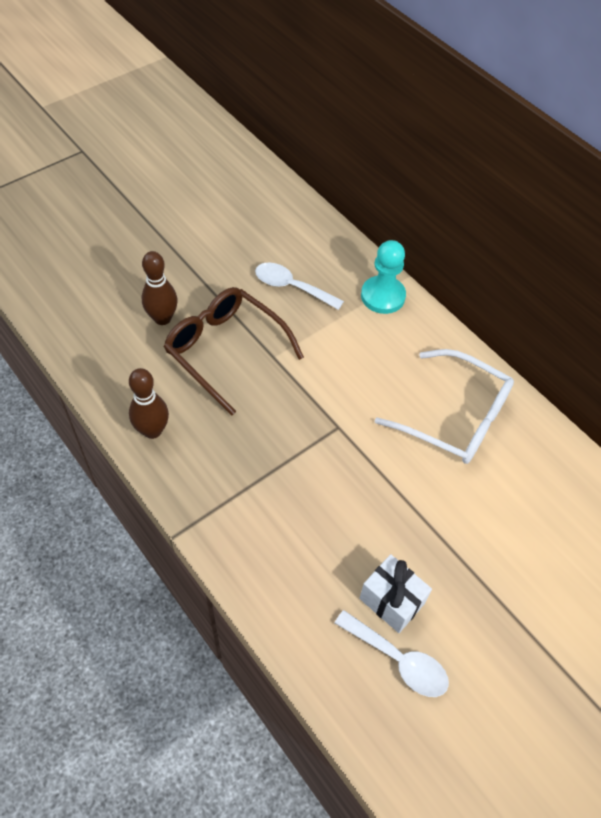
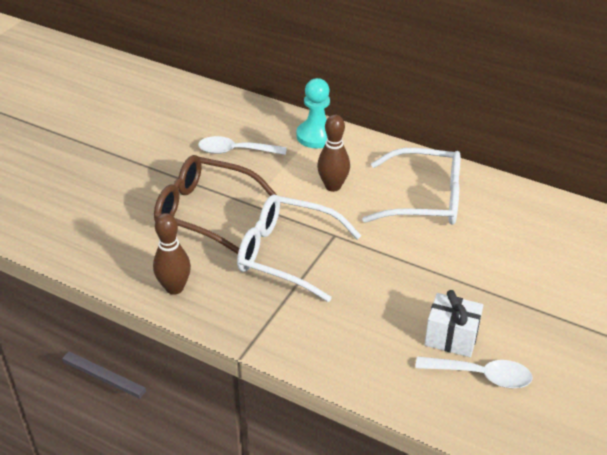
camera: 20 degrees left, 15 degrees down
brown bowling pin [142,251,178,325] -> brown bowling pin moved to [317,115,350,192]
none -> white glasses [237,195,361,302]

